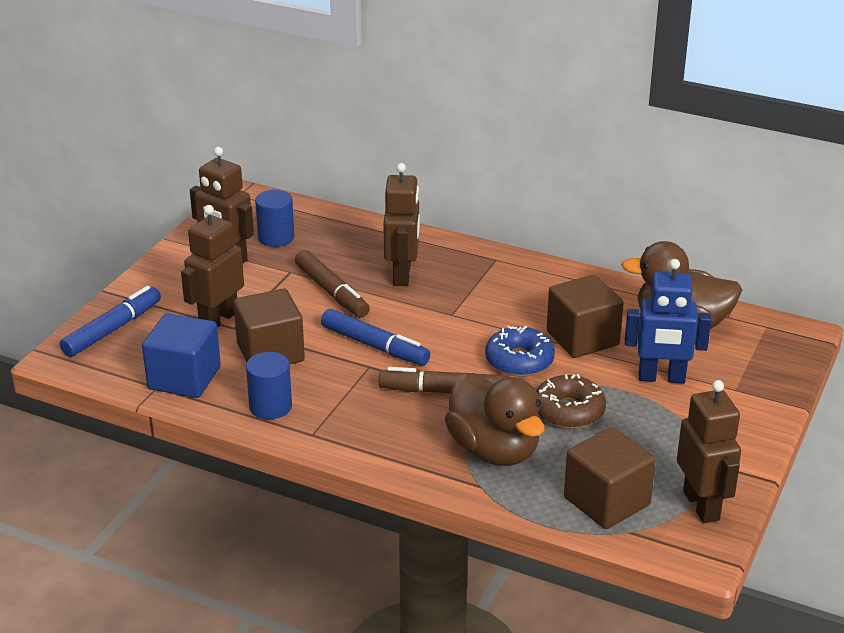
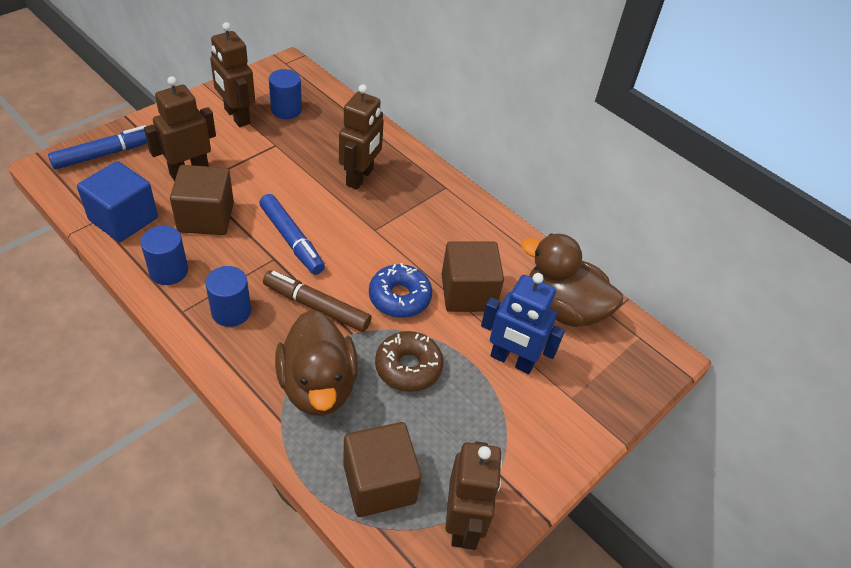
camera: 15 degrees right, 15 degrees up
brown marker [295,250,370,318] -> none
none -> blue cylinder [205,266,251,327]

